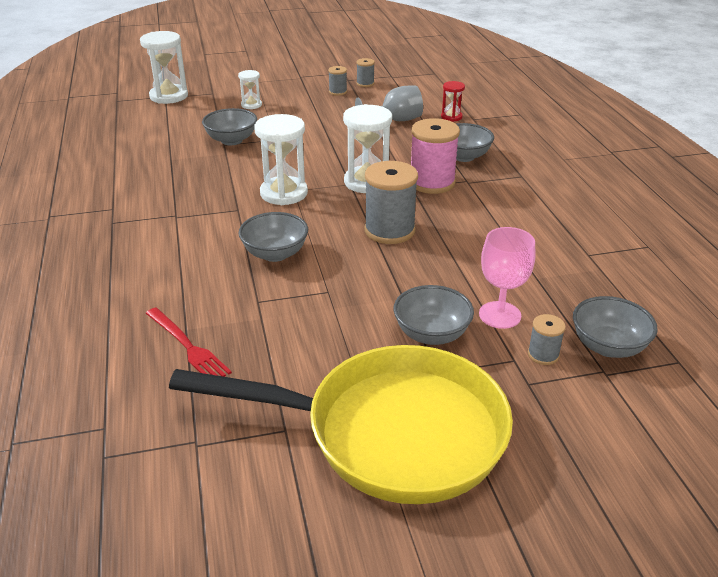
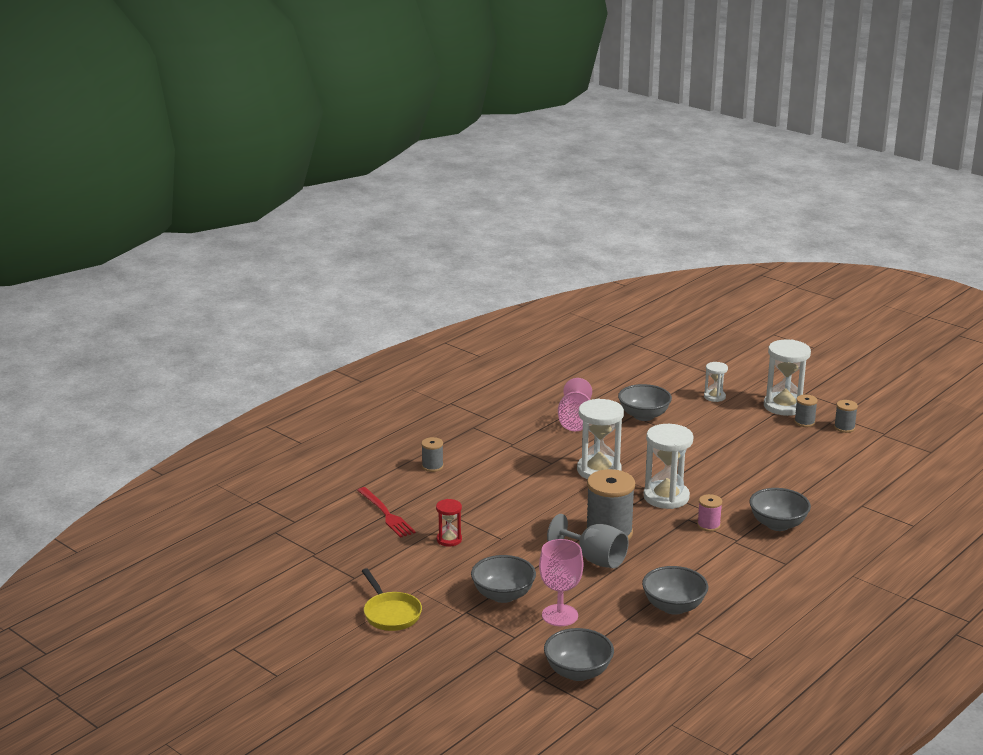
camera: 55 degrees right, 10 degrees down
white hourglass [140,31,188,104] -> white hourglass moved to [764,339,811,416]
red fork [146,308,232,377] -> red fork turned 45 degrees counterclockwise [357,487,416,538]
yellow pan [169,345,513,504] -> yellow pan [362,568,422,631], size x0.41
grey bowl [238,212,308,262] -> grey bowl moved to [642,566,708,615]
grey goblet [355,85,423,121] -> grey goblet moved to [547,514,629,568]
pink spool [411,118,460,194] -> pink spool [697,494,722,532], size x0.49
red hourglass [441,81,465,122] -> red hourglass moved to [436,499,462,547]
grey spool [528,314,566,365] -> grey spool moved to [421,437,444,472]
none -> pink goblet [558,378,592,431]

